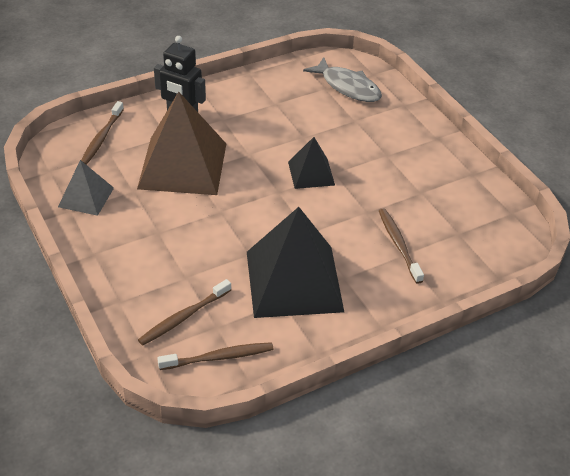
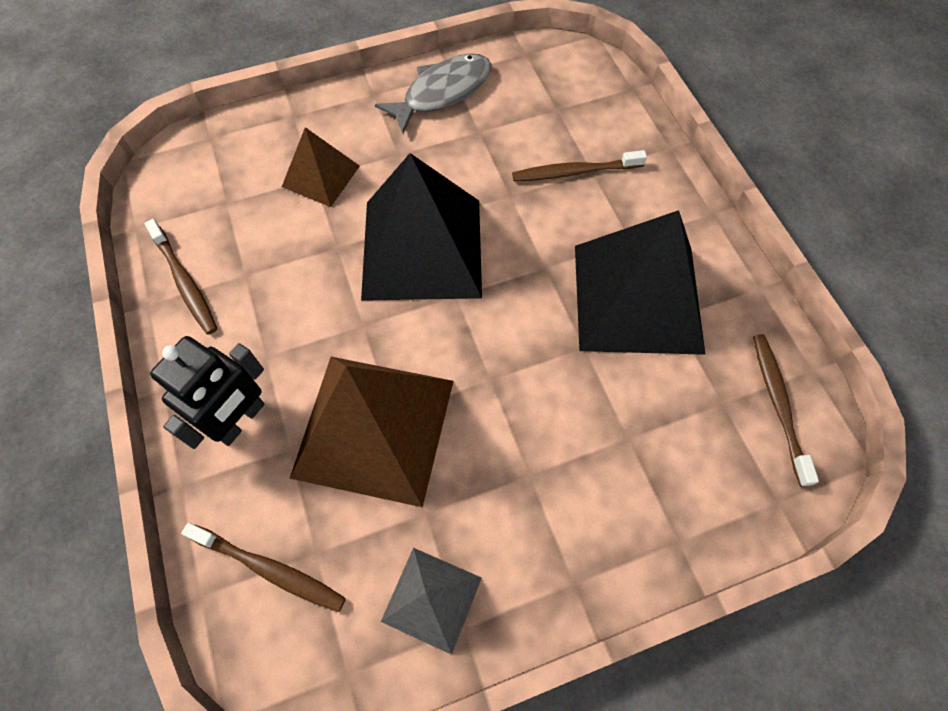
camera: 80 degrees left, 20 degrees up
brown toothbrush [138,279,231,346] -> brown toothbrush moved to [145,219,218,335]
black pyramid [288,137,335,189] -> black pyramid [361,153,482,301], size x1.93
grey fish [303,57,382,102] -> grey fish moved to [375,53,491,134]
none -> brown pyramid [282,127,360,207]

